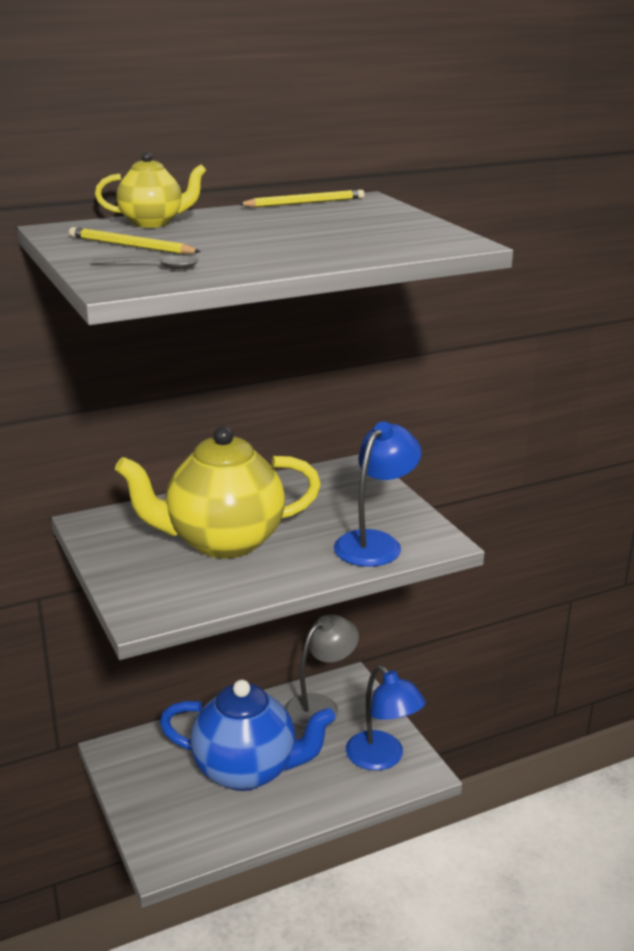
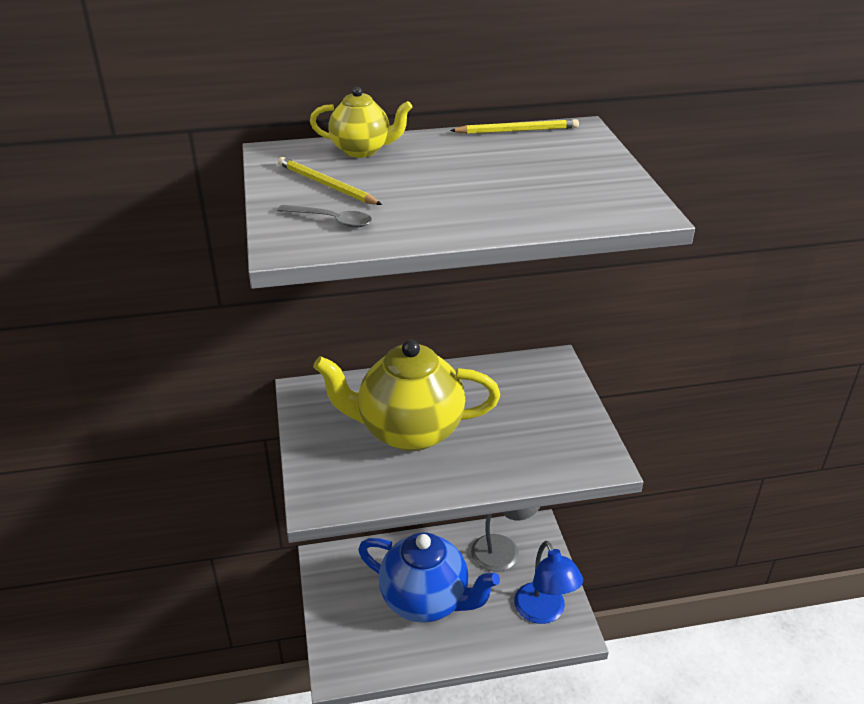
camera: 15 degrees right, 10 degrees up
blue lamp [334,422,422,567] -> none

